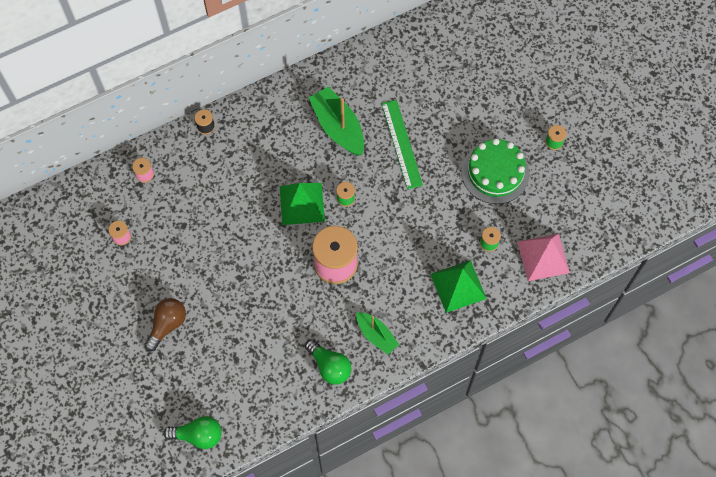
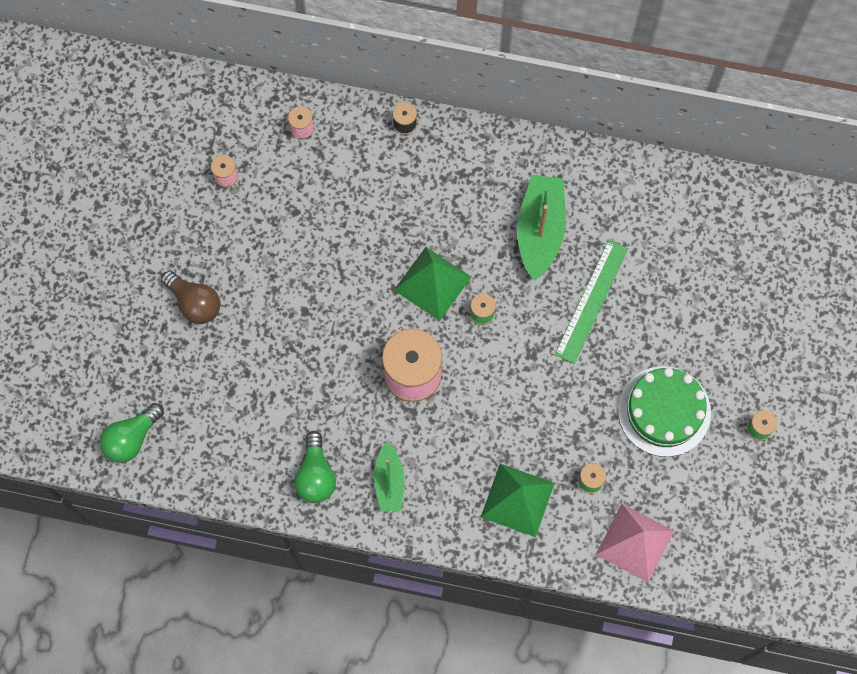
camera: 40 degrees right, 5 degrees up
brown light bulb [144,298,186,352] -> brown light bulb turned 60 degrees clockwise [161,271,220,324]
green light bulb [163,416,222,449] -> green light bulb turned 90 degrees clockwise [100,403,164,463]

